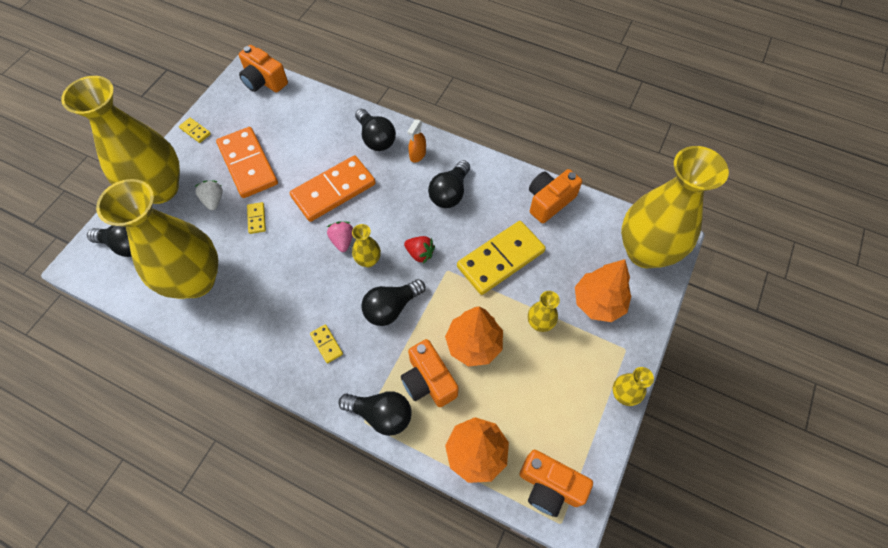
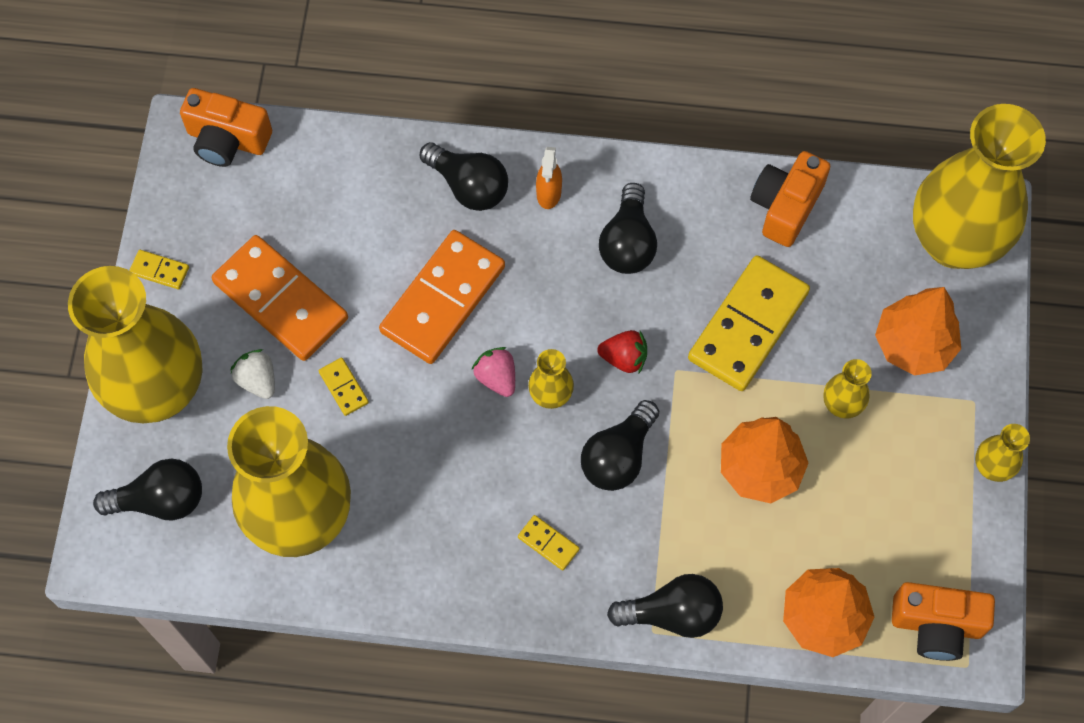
camera: 20 degrees left, 5 degrees up
orange camera [401,339,459,407] -> none

